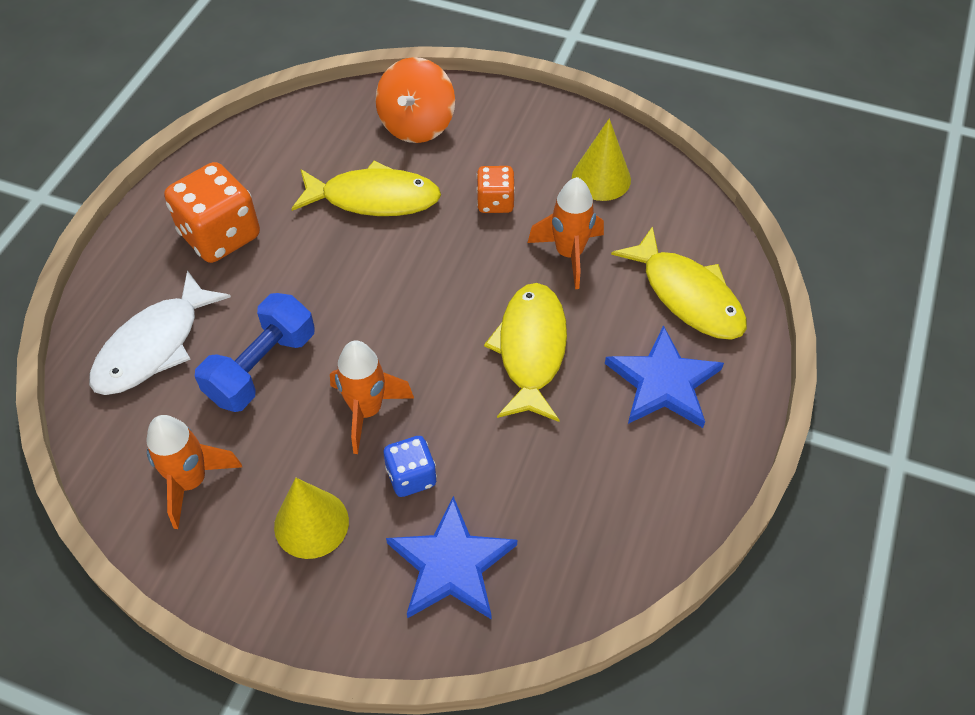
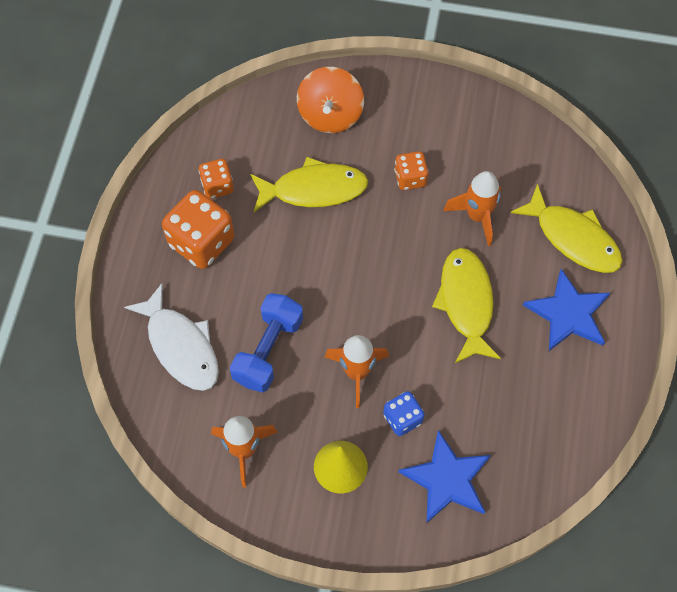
camera: 10 degrees left, 10 degrees up
white fish [89,270,231,395] -> white fish turned 60 degrees counterclockwise [124,283,219,391]
yellow cone [572,118,631,201] -> none
none -> orange dice [198,159,234,199]

